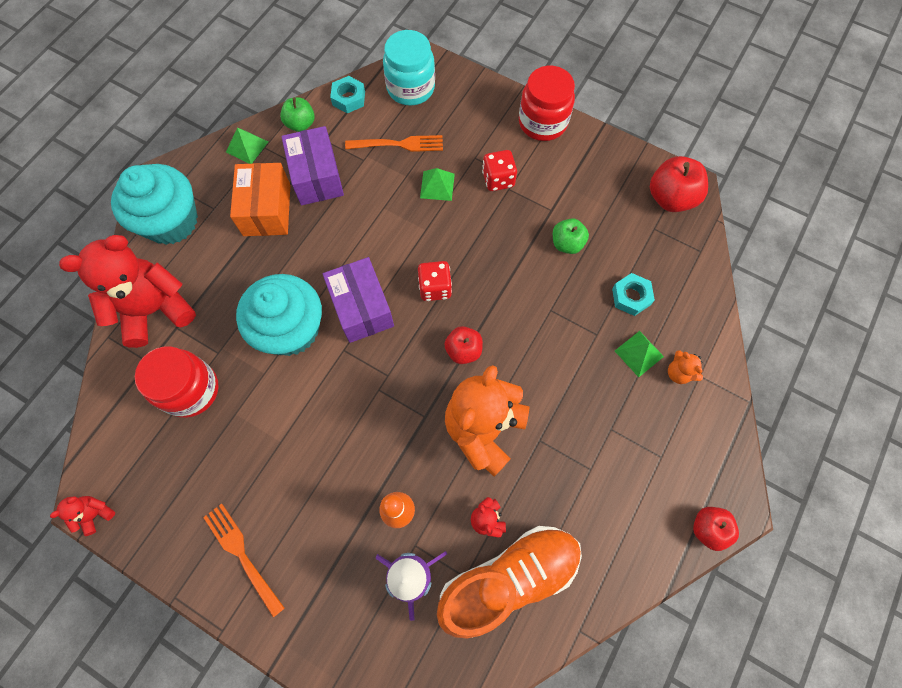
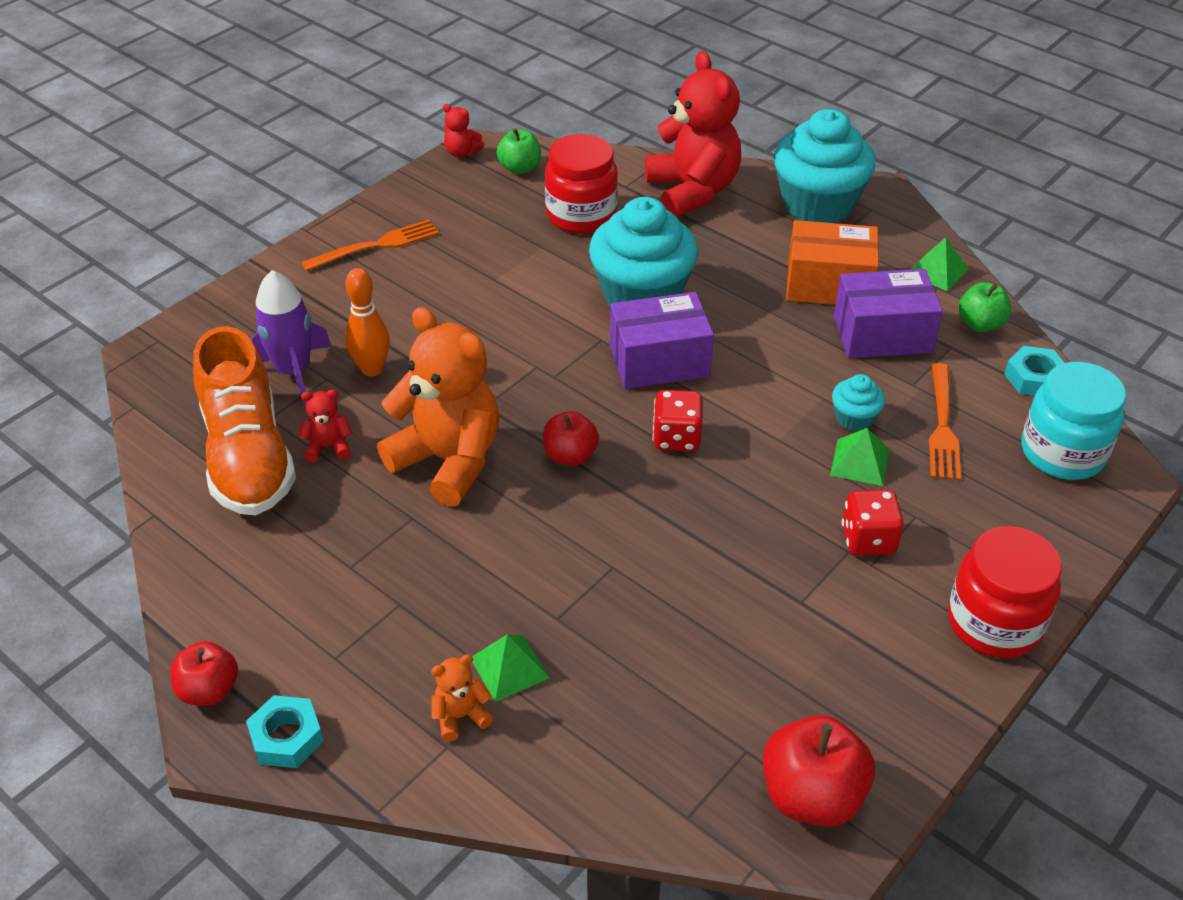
camera: 100 degrees right, 25 degrees down
red teddy bear [50,496,115,536] -> red teddy bear turned 150 degrees clockwise [443,104,484,157]
green apple [553,218,589,254] -> green apple moved to [497,128,541,174]
turquoise nut [612,273,655,316] -> turquoise nut moved to [246,695,324,768]
none -> turquoise cupcake [832,374,885,432]

